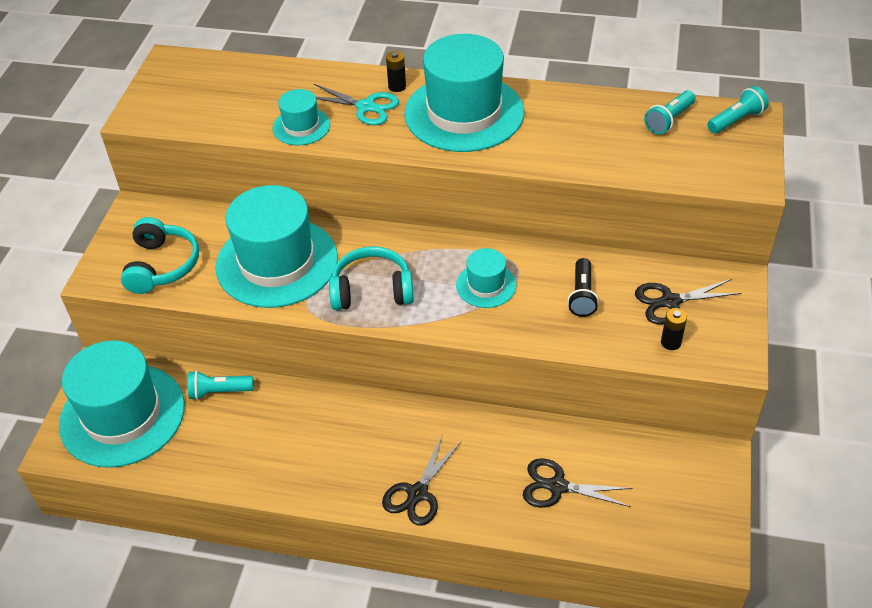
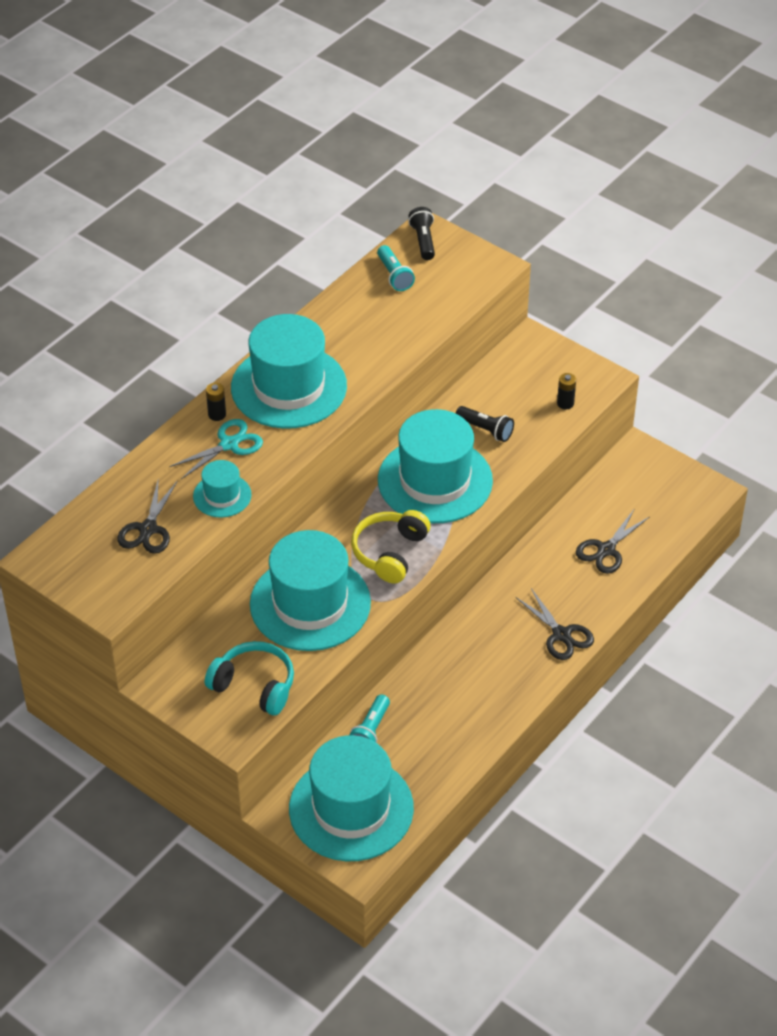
camera: 65 degrees left, 0 degrees up
turquoise headphones [329,247,414,310] -> yellow headphones [351,510,431,583]
turquoise hat [456,248,516,308] -> turquoise hat [378,409,493,523], size x2.08
black scissors [635,279,741,325] -> black scissors moved to [117,478,178,554]
turquoise flashlight [707,86,769,134] -> black flashlight [408,207,435,260]

